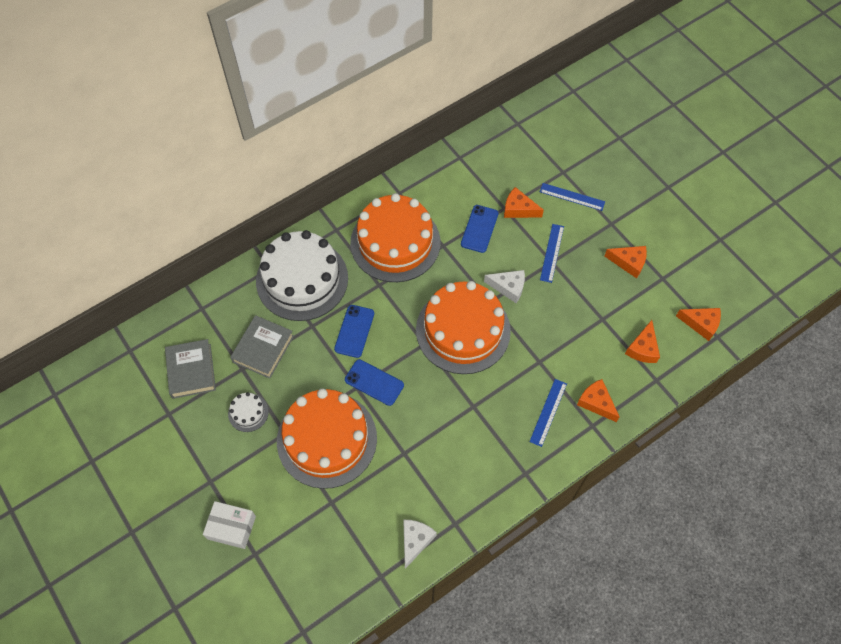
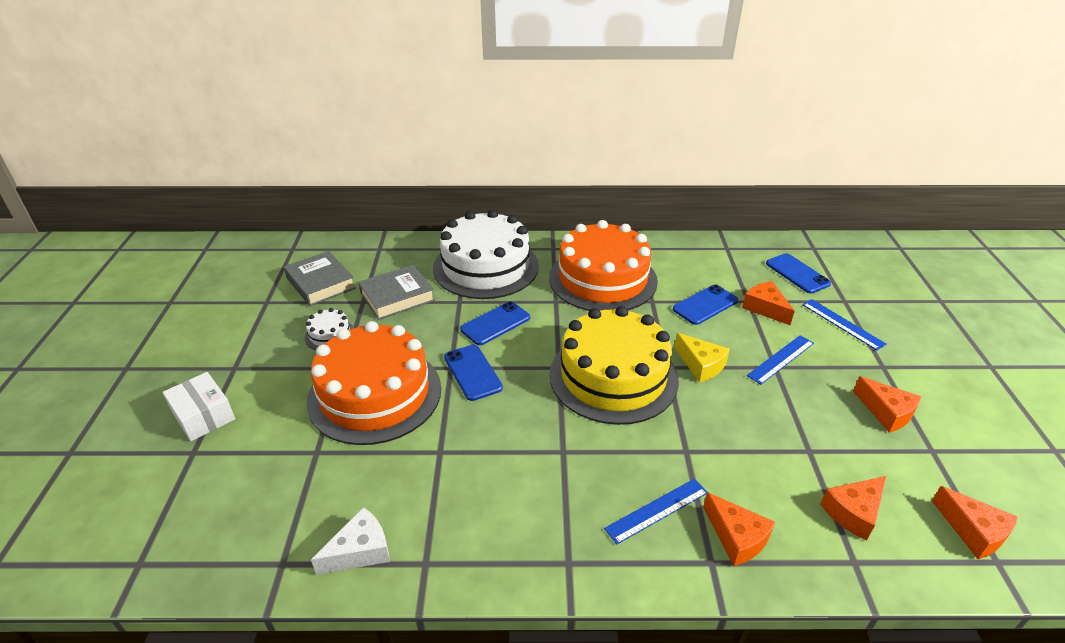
camera: 35 degrees right, 25 degrees down
grey book [165,339,216,399] -> grey book turned 60 degrees counterclockwise [284,251,356,306]
orange cake [416,281,511,374] -> yellow cake [549,306,679,425]
white cheese [484,270,525,303] -> yellow cheese [674,333,730,383]
orange cheese [577,379,619,422] -> orange cheese turned 150 degrees clockwise [703,492,775,566]
none -> blue phone [766,253,831,294]

